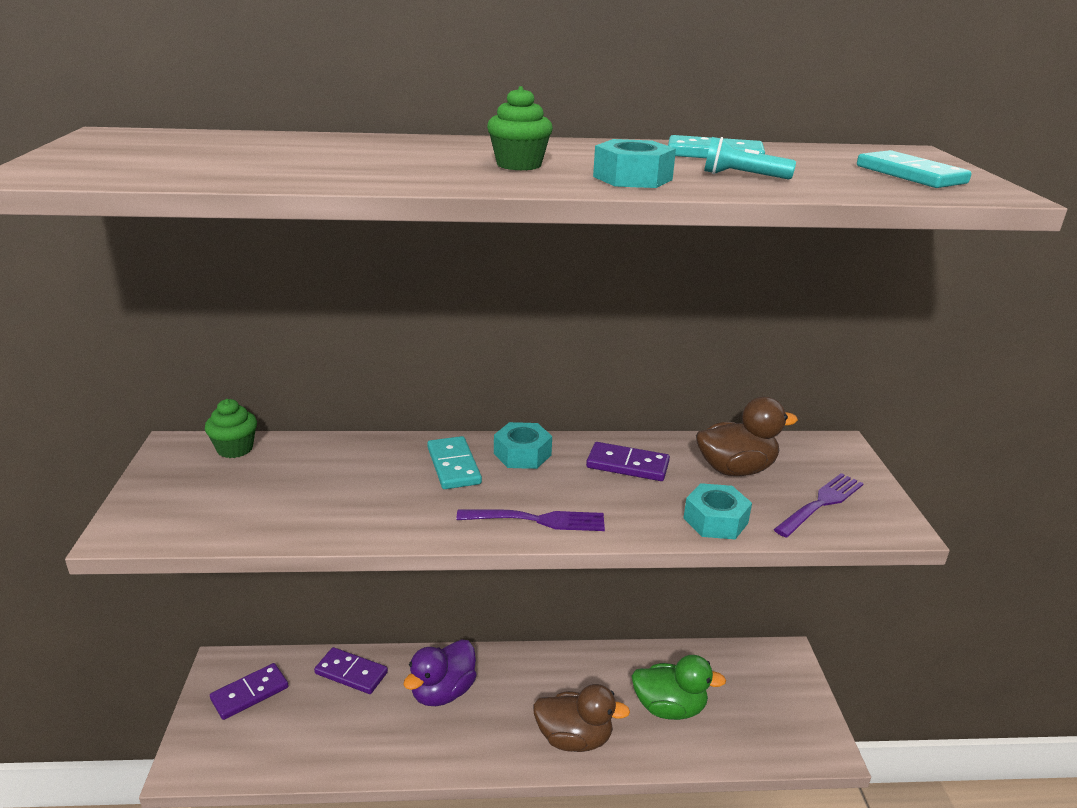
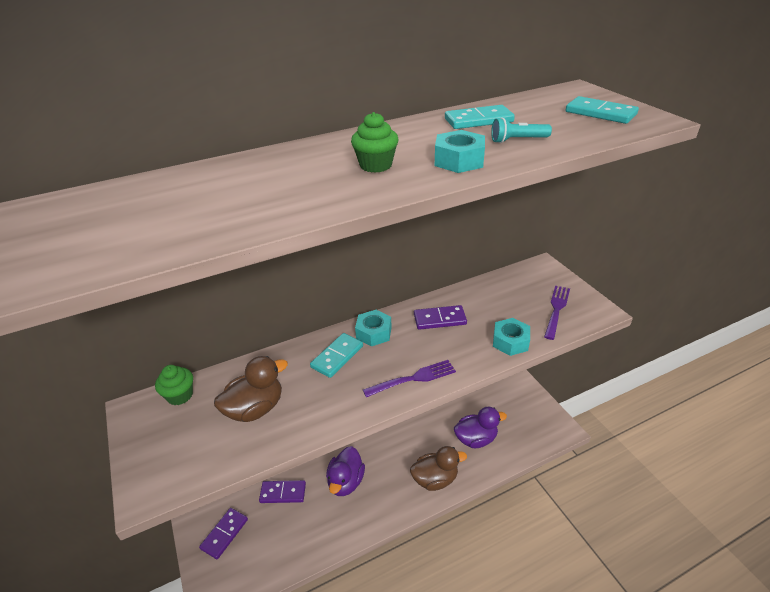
camera: 20 degrees left, 10 degrees up
turquoise domino [427,436,482,489] -> turquoise domino turned 75 degrees clockwise [310,333,363,378]
green duck [632,655,726,720] -> purple duck [454,406,507,448]
brown duck [696,397,798,476] -> brown duck moved to [214,356,288,422]

